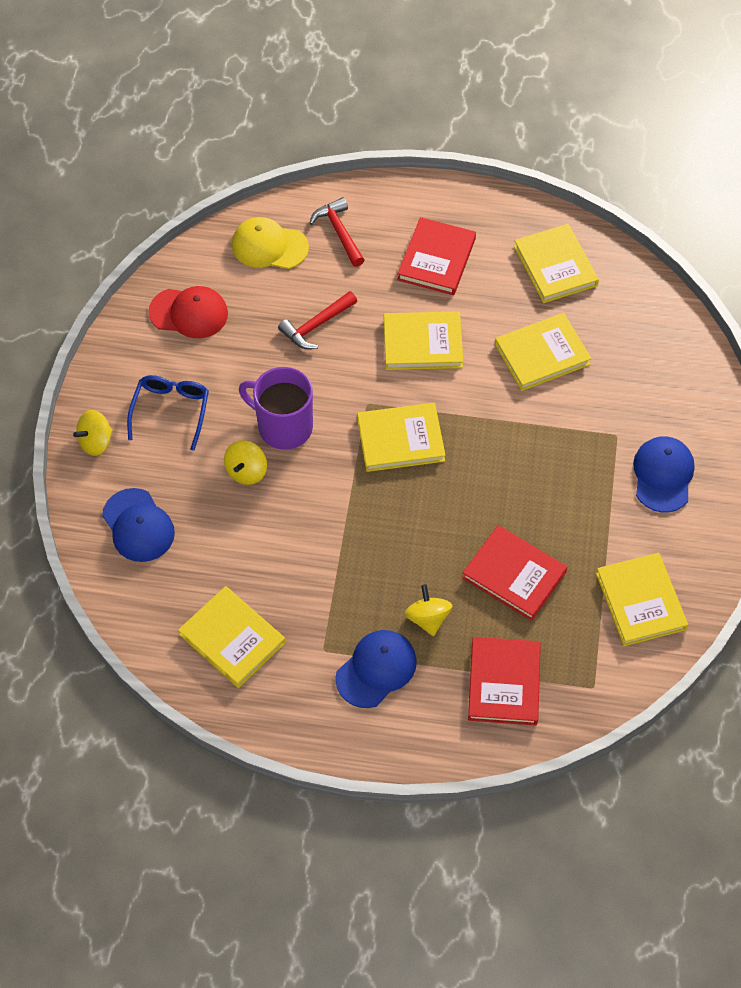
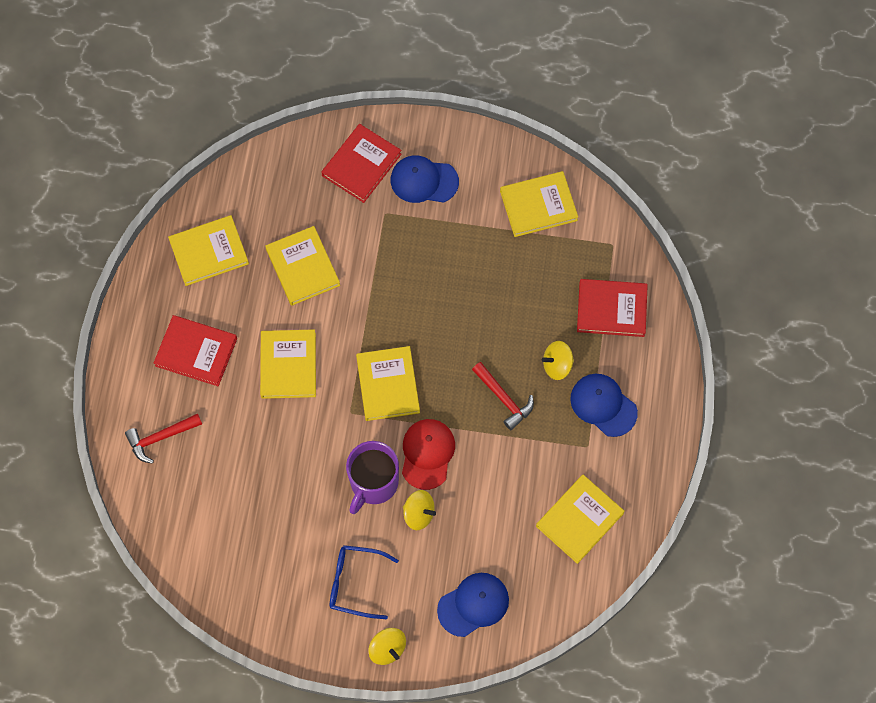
camera: 90 degrees left, 10 degrees up
red cap [149,286,228,338] -> red cap moved to [402,419,455,490]
yellow cap [232,217,309,269] -> none
red hammer [278,291,357,349] -> red hammer moved to [472,362,534,430]
red book [462,525,567,621] -> red book moved to [321,124,402,203]

